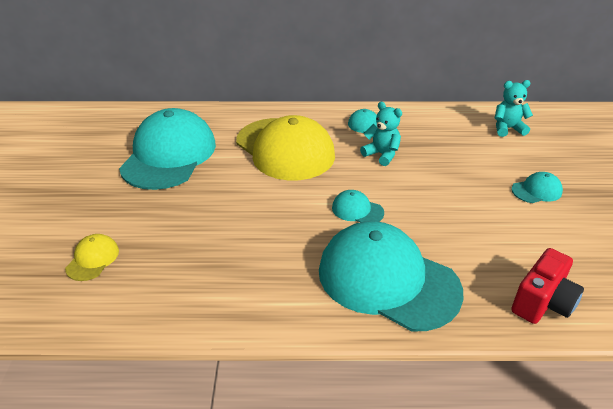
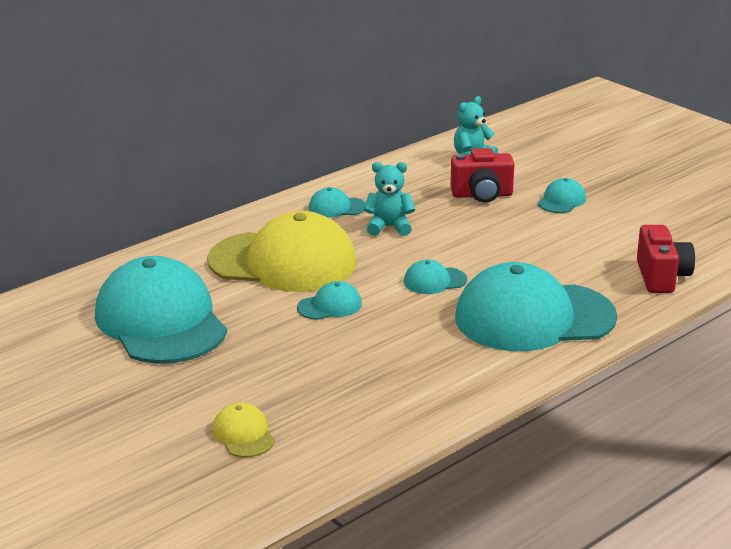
camera: 40 degrees left, 10 degrees down
none -> turquoise cap [297,281,362,320]
none -> red camera [450,148,514,203]

